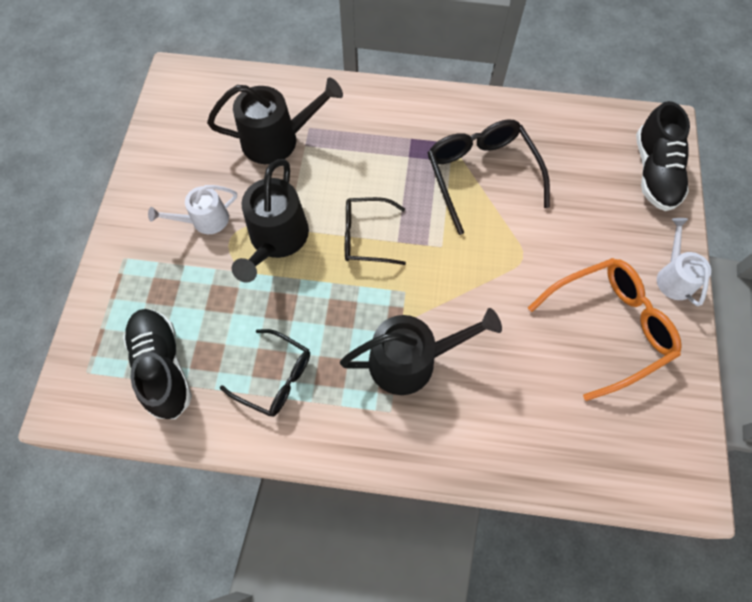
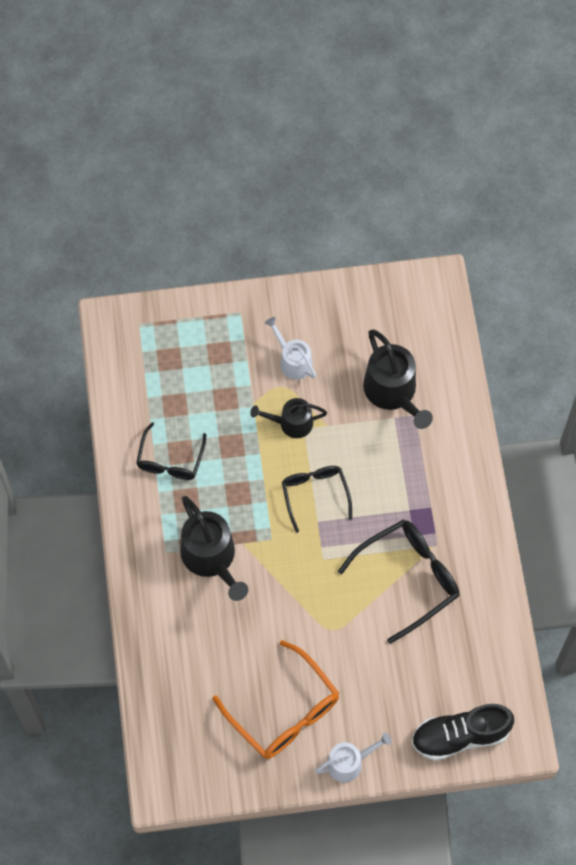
camera: 75 degrees right, 0 degrees up
black shoe [123,309,192,419] -> none
black watering can [232,159,309,282] -> black watering can [250,398,327,438], size x0.62

